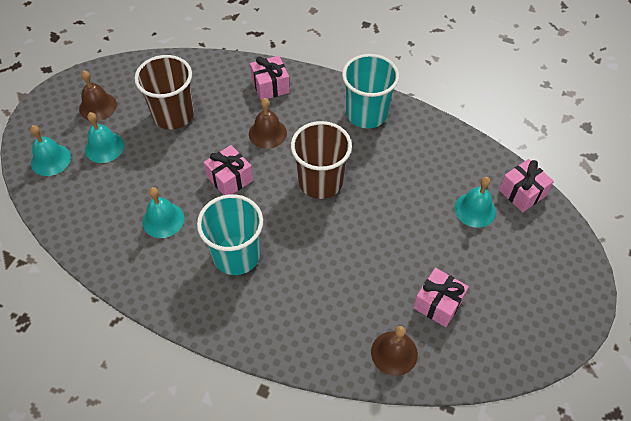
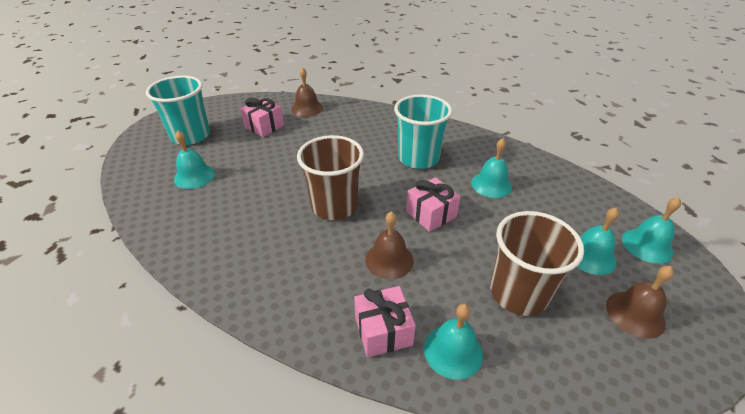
camera: 175 degrees left, 15 degrees down
turquoise cup [342,54,399,128] -> turquoise cup moved to [146,76,210,145]
pink gift [499,159,554,212] -> none
none -> turquoise bell [424,304,483,380]

